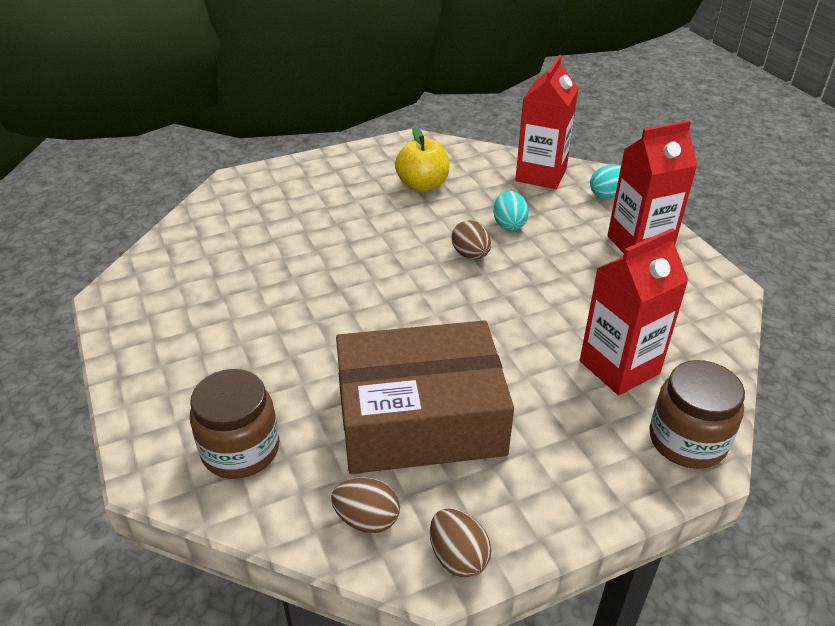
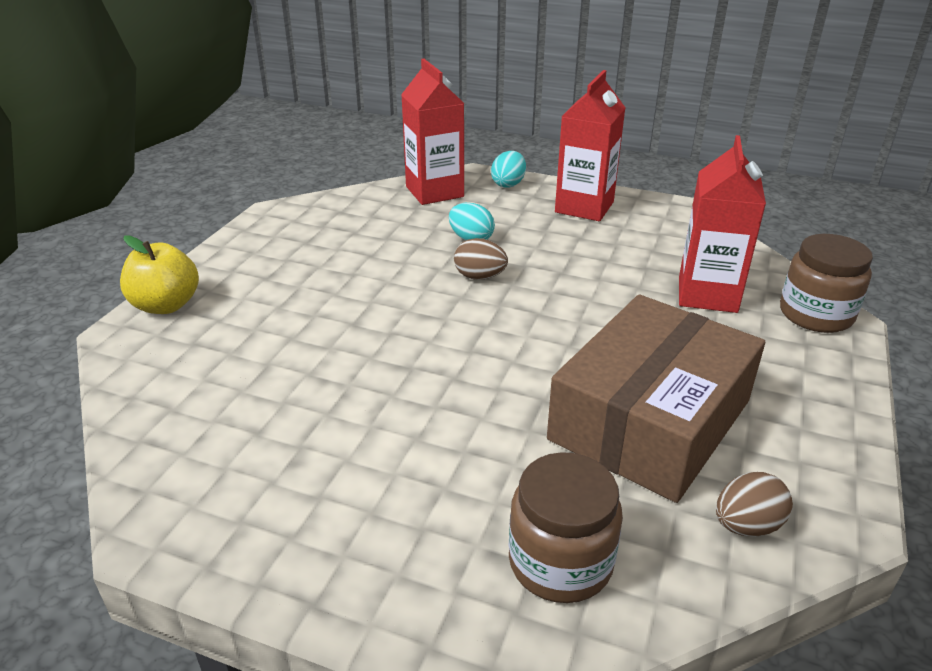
camera: 45 degrees left, 5 degrees down
yellow apple [395,126,450,192] -> yellow apple moved to [120,235,199,314]
brown egg [430,509,492,578] -> none

